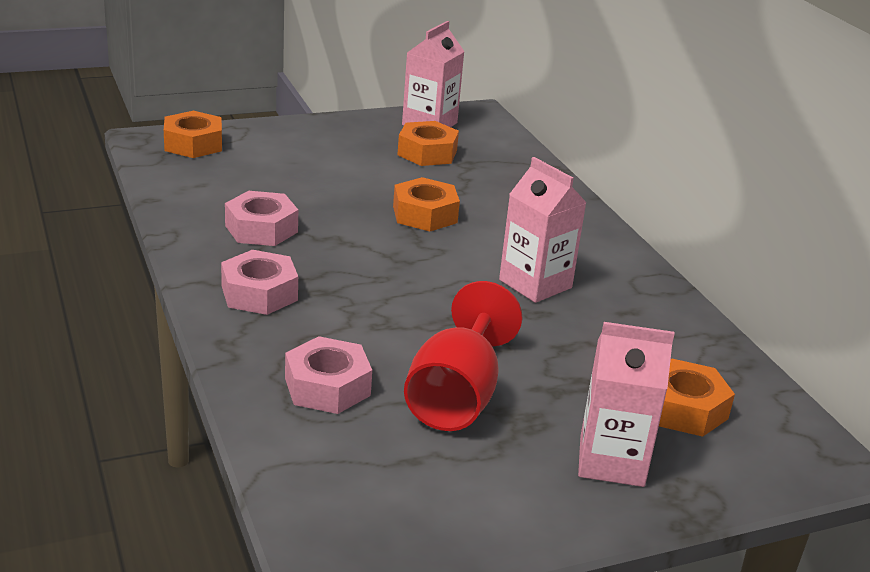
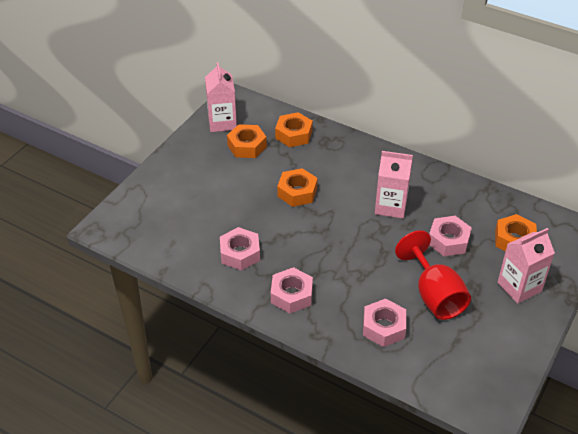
camera: 35 degrees left, 15 degrees up
orange nut [164,111,222,158] -> orange nut moved to [275,112,313,147]
none -> pink nut [429,216,472,256]

